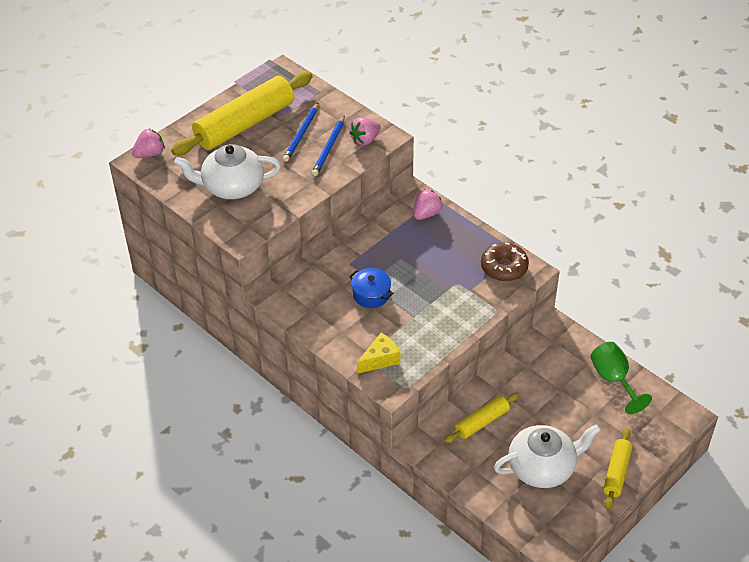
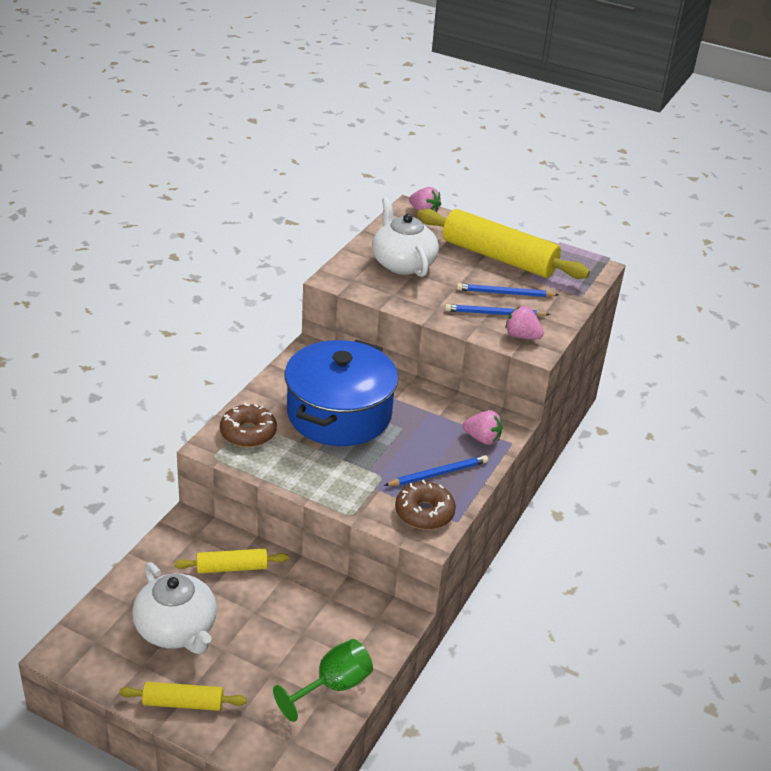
camera: 70 degrees right, 10 degrees down
blue pot [349,268,394,308] -> blue pot [284,340,398,446], size x2.48
yellow cheese [357,333,400,374] -> brown donut [220,403,277,447]
yellow rolling pin [445,393,519,443] -> yellow rolling pin turned 45 degrees counterclockwise [175,548,289,573]
none -> blue pencil [384,455,488,486]

